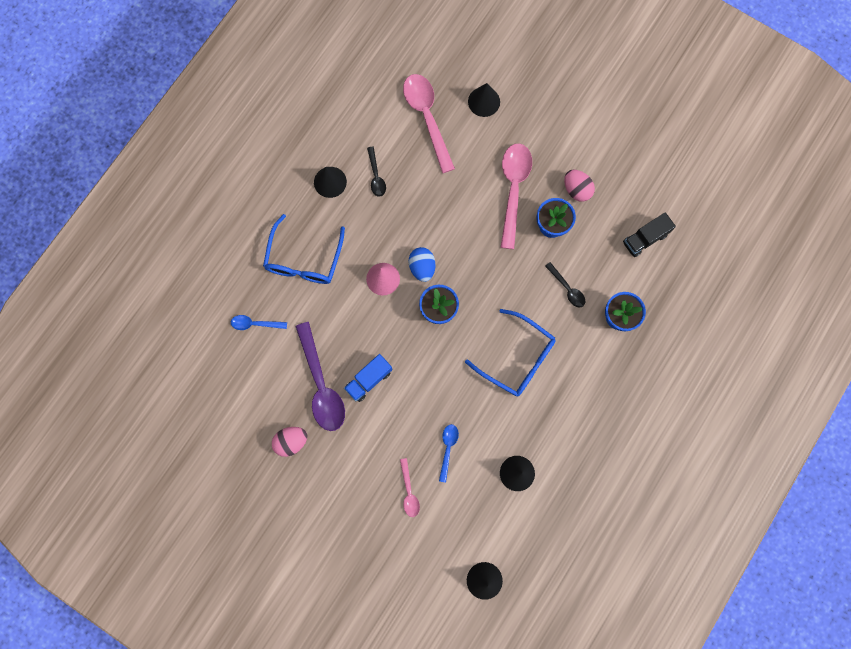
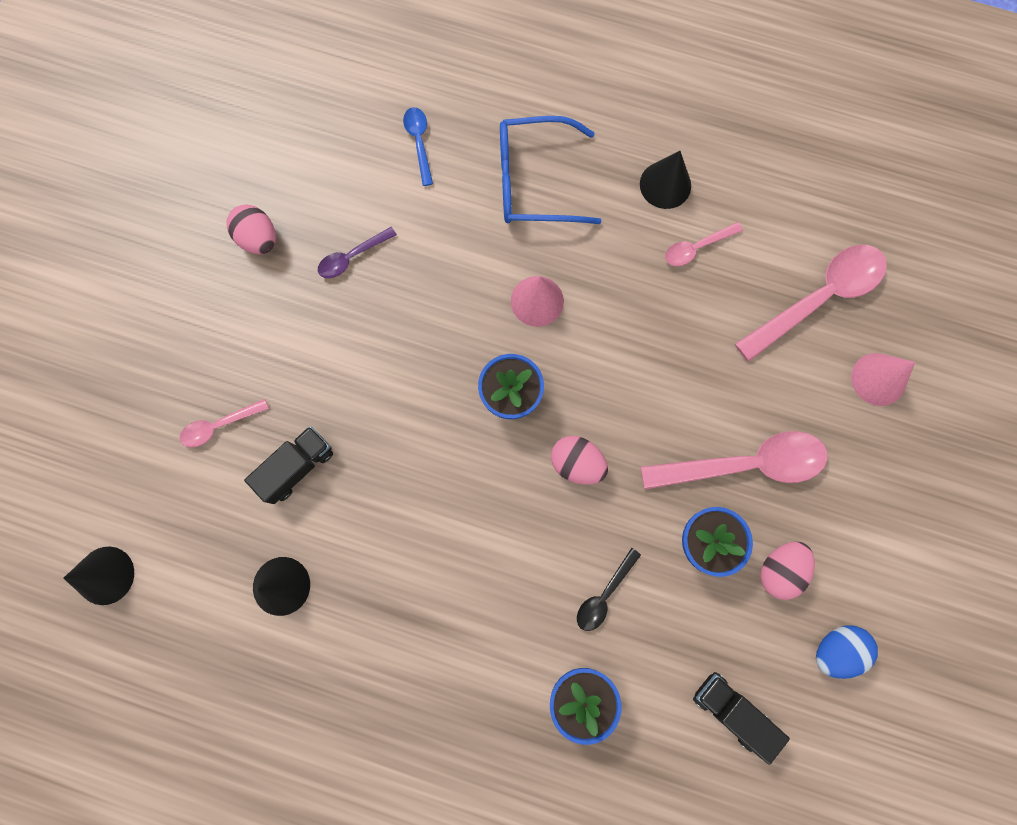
camera: 75 degrees right, 0 degrees up
purple spoon [295,322,345,431] -> purple spoon [318,227,397,278], size x0.50
blue truck [344,354,393,402] -> none
black spoon [367,147,386,197] -> pink spoon [665,222,743,266]
blue egg [409,247,435,282] -> blue egg moved to [816,625,878,679]
blue spoon [439,424,459,483] -> black truck [244,426,333,504]
blue glasses [465,309,555,397] -> none
black cone [468,83,500,117] -> pink cone [851,353,915,406]
none -> pink egg [551,436,608,485]

